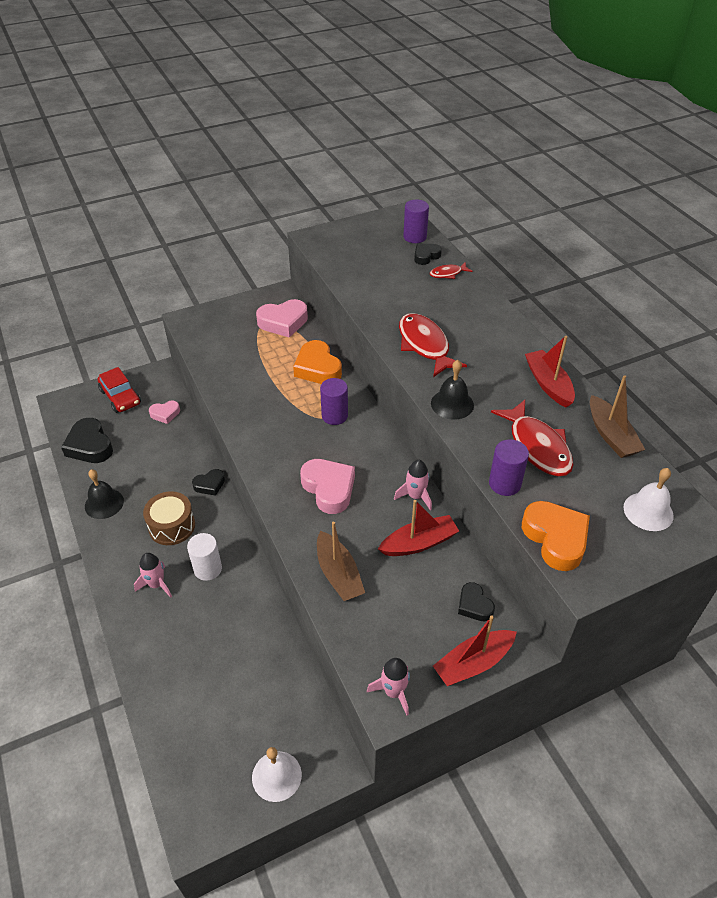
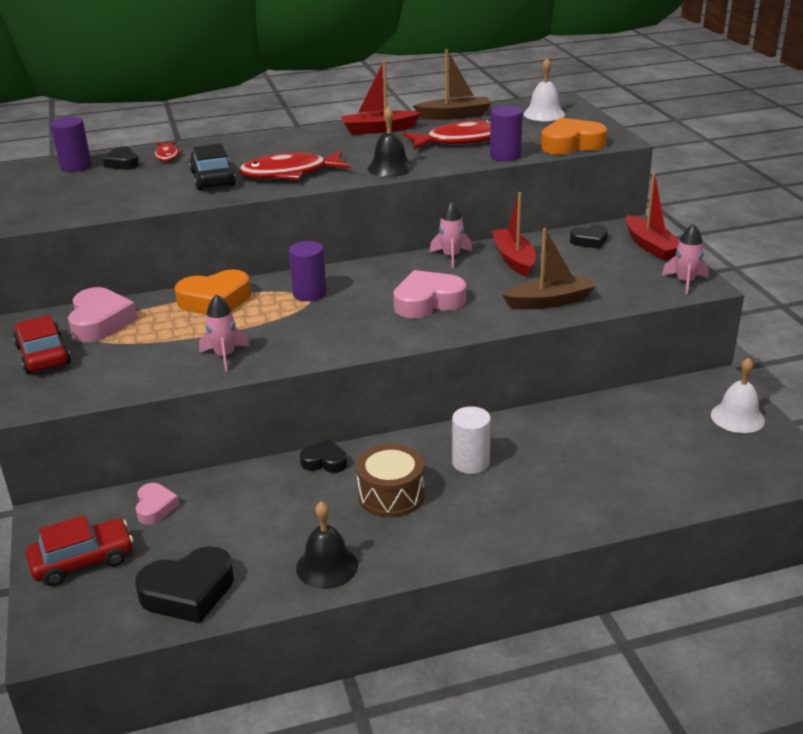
camera: 80 degrees left, 15 degrees down
pink rocket [134,553,172,598] -> pink rocket moved to [199,294,250,372]
black heart [192,469,225,496] -> black heart turned 60 degrees counterclockwise [300,439,347,473]
none -> red car [13,315,71,374]
none -> black car [189,144,236,190]

